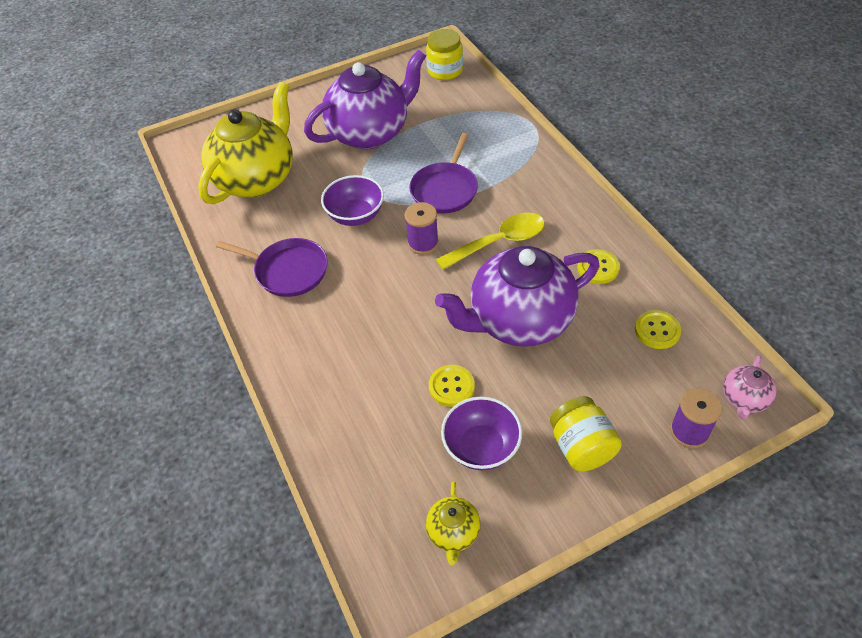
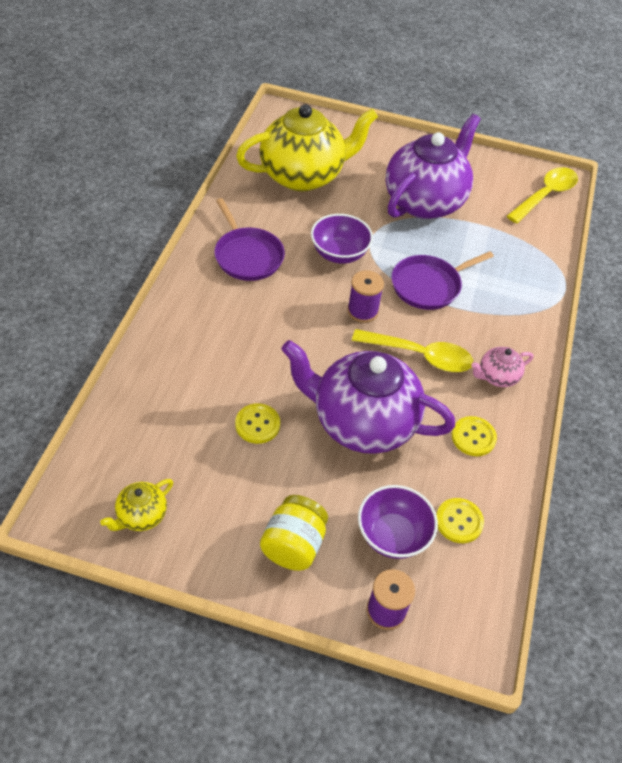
camera: 35 degrees right, 0 degrees up
purple teapot [304,50,426,149] -> purple teapot turned 60 degrees counterclockwise [385,114,481,219]
yellow jar [426,29,463,80] -> yellow spoon [507,167,578,224]
purple bowl [441,397,522,470] -> purple bowl moved to [358,485,438,559]
pink teapot [723,355,777,419] -> pink teapot moved to [471,347,533,387]

